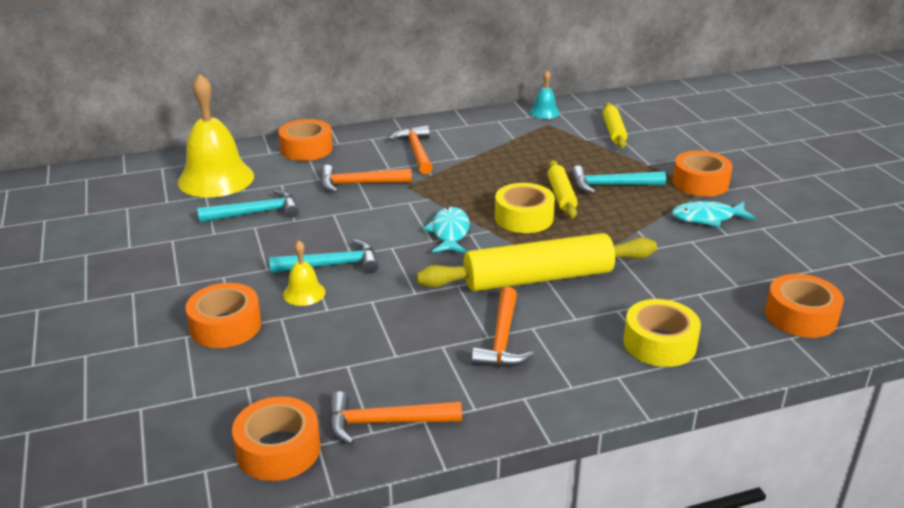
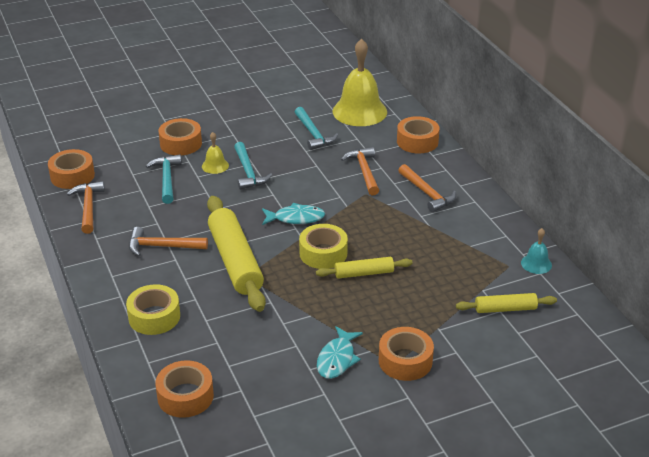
camera: 85 degrees right, 5 degrees up
orange hammer [389,125,433,174] -> orange hammer turned 75 degrees clockwise [398,164,456,212]
turquoise hammer [571,166,666,194] -> turquoise hammer moved to [146,155,182,204]
turquoise fish [672,201,756,227] -> turquoise fish turned 150 degrees counterclockwise [317,326,363,379]

